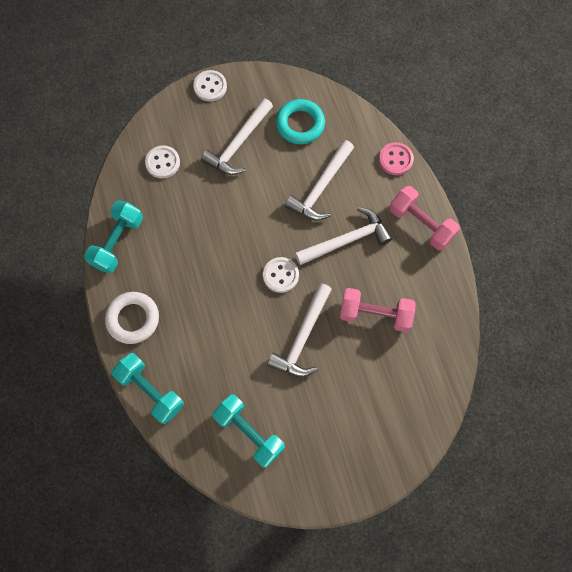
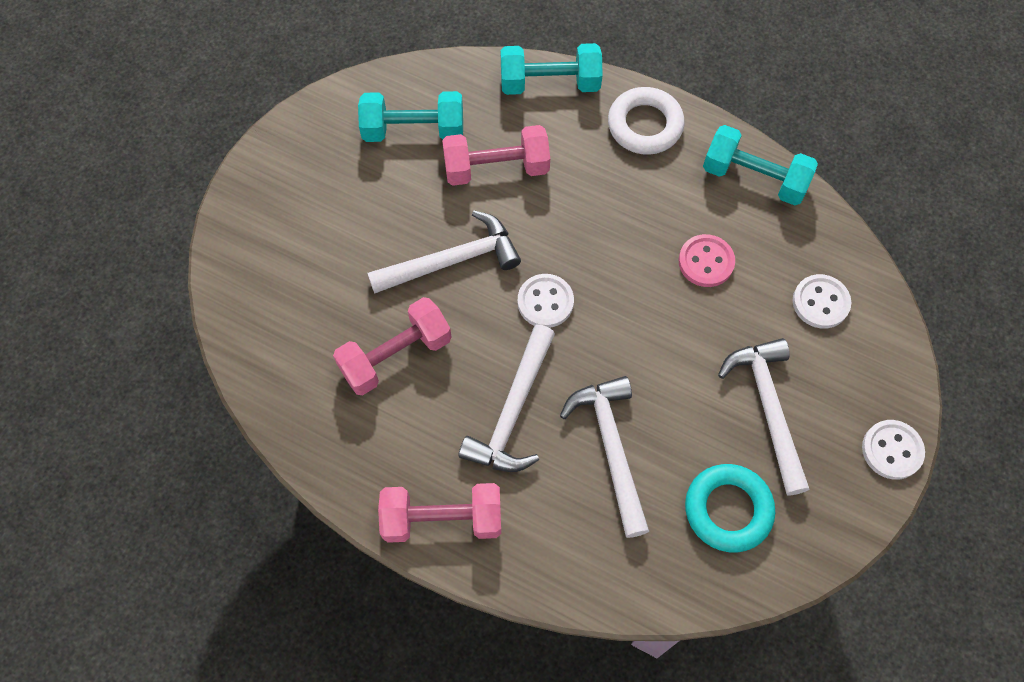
camera: 135 degrees right, 5 degrees down
turquoise dumbbell [84,200,143,273] -> turquoise dumbbell turned 45 degrees counterclockwise [703,125,818,205]
white hammer [267,283,332,377] -> white hammer turned 90 degrees clockwise [367,211,521,294]
pink button [379,142,414,175] -> pink button moved to [679,234,735,287]
none -> pink dumbbell [442,125,550,186]

